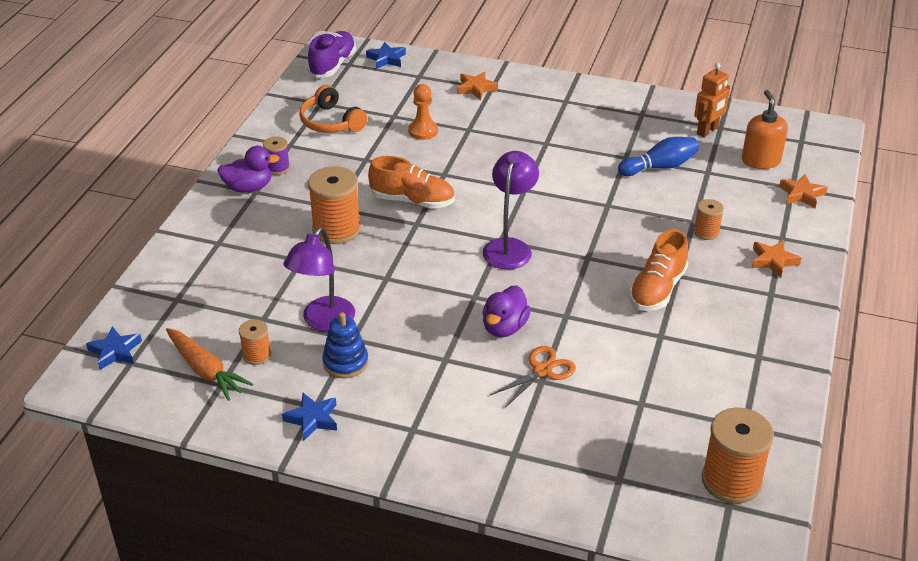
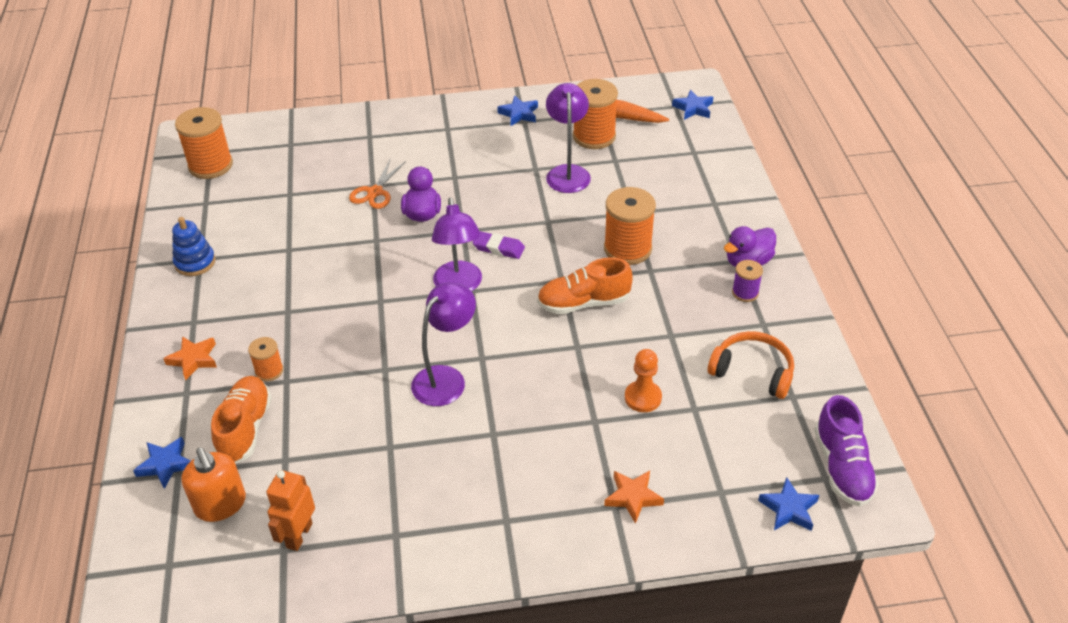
camera: 155 degrees right, 5 degrees up
orange spool [239,319,271,365] -> orange spool [573,79,618,149], size x1.89
blue stacking toy [322,312,368,378] -> blue stacking toy moved to [172,217,215,276]
blue bowling pin [618,137,699,176] -> none
orange shoe [629,229,688,311] -> orange shoe moved to [211,376,272,463]
orange star [779,175,828,208] -> blue star [133,437,191,489]
none -> purple lamp [411,282,476,406]
none -> purple eraser [472,231,525,259]

